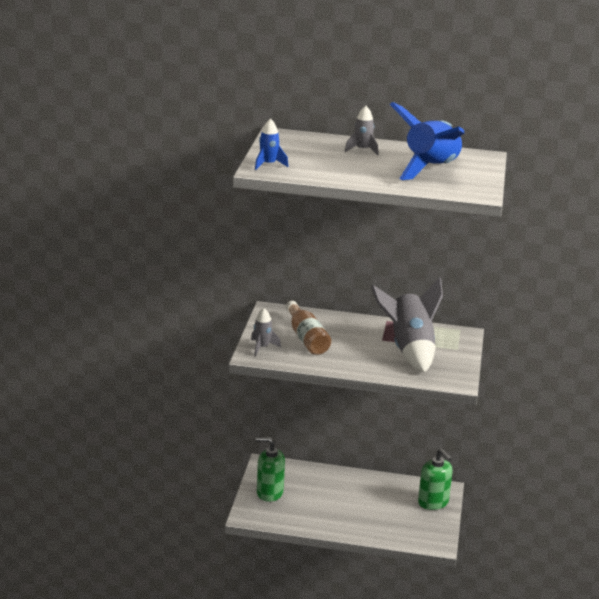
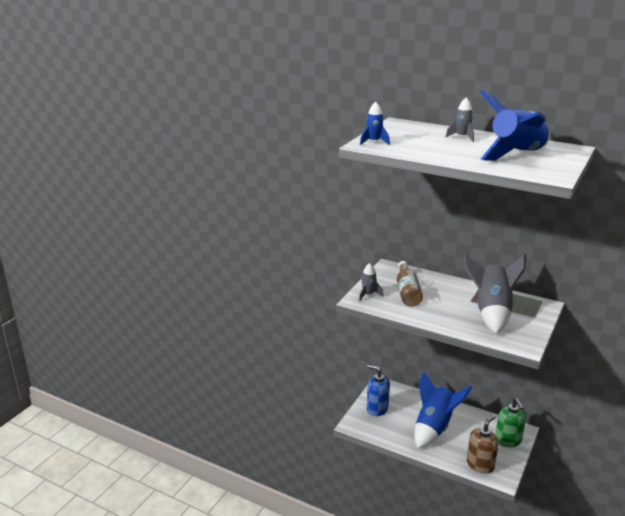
camera: 20 degrees right, 0 degrees up
green soap dispenser [256,437,285,502] -> blue soap dispenser [367,364,390,416]
none -> blue rocket [414,372,472,448]
none -> brown soap dispenser [467,415,499,474]

